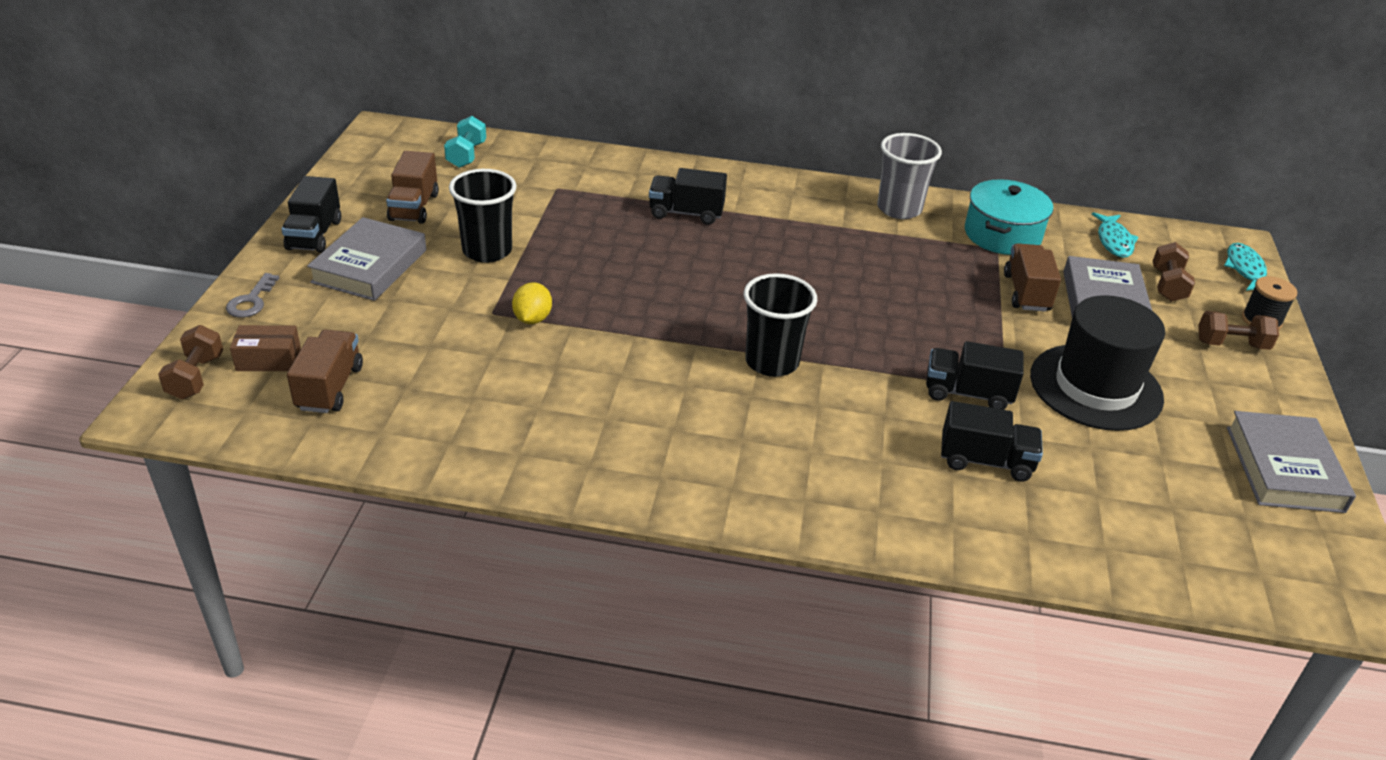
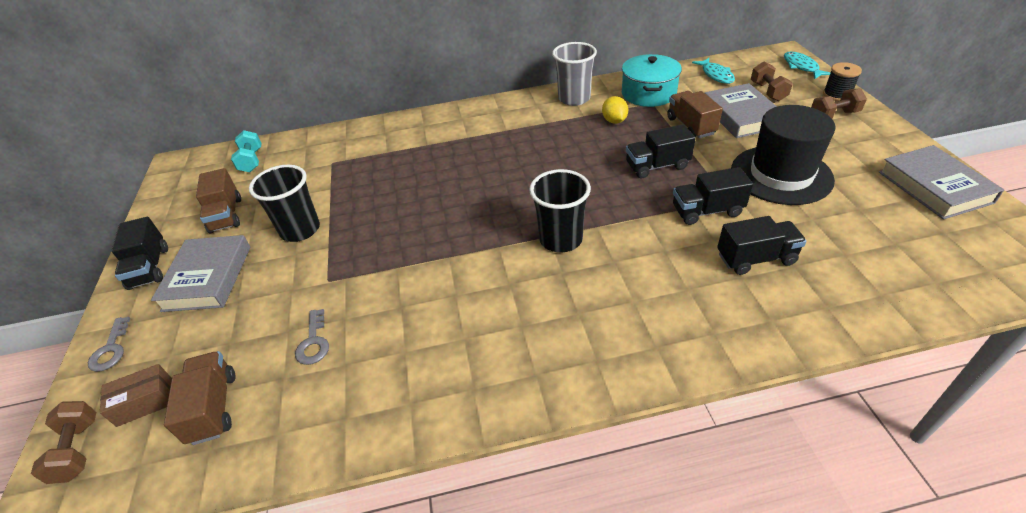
camera: 15 degrees left, 5 degrees up
yellow lemon [512,282,552,324] -> yellow lemon moved to [602,96,628,124]
black truck [649,168,727,225] -> black truck moved to [626,124,696,178]
none -> grey key [295,309,329,365]

